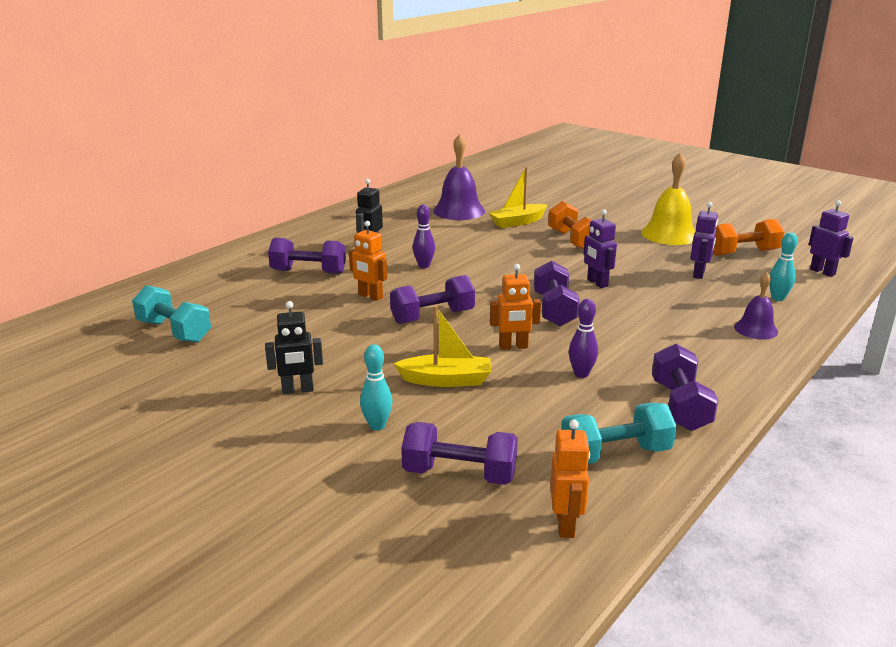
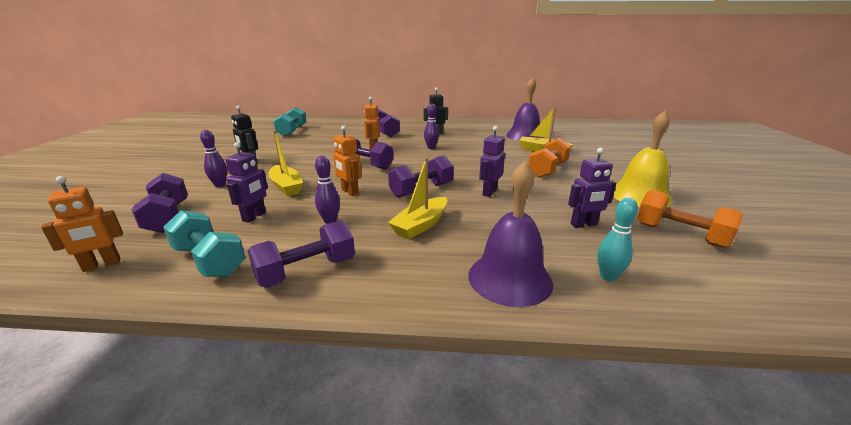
camera: 55 degrees right, 0 degrees up
turquoise bowling pin [360,344,393,430] -> purple bowling pin [200,130,227,187]
purple bell [734,273,778,340] -> purple bell [468,161,553,307], size x1.71
purple robot [809,200,853,277] -> purple robot moved to [225,142,268,223]
none -> yellow boat [388,157,447,239]

